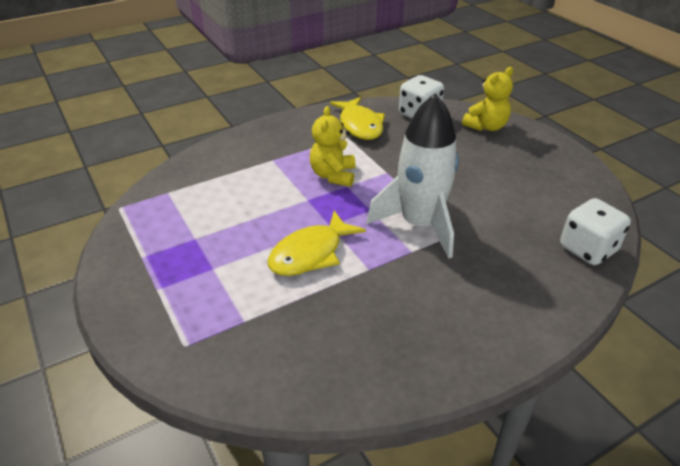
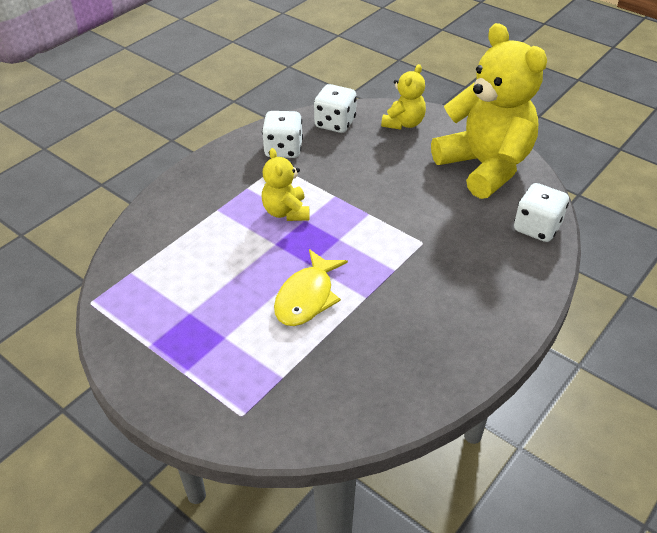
camera: 20 degrees left, 5 degrees up
yellow fish [330,97,385,140] -> white dice [262,111,303,158]
white rocket [367,93,459,258] -> none
none -> yellow teddy bear [431,23,547,199]

